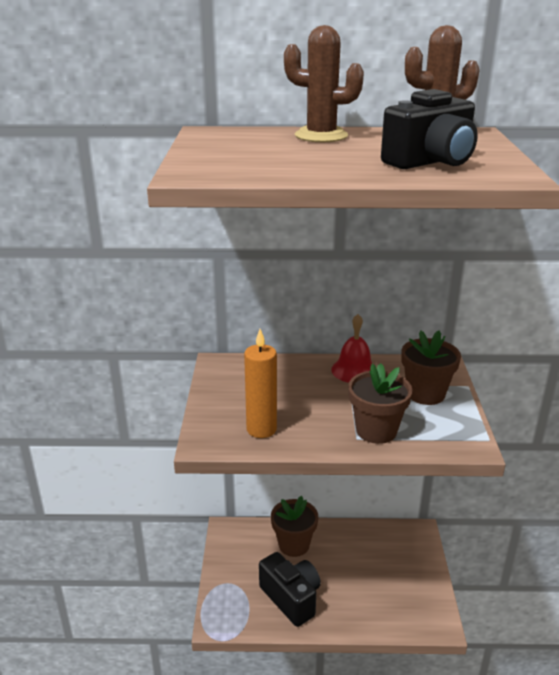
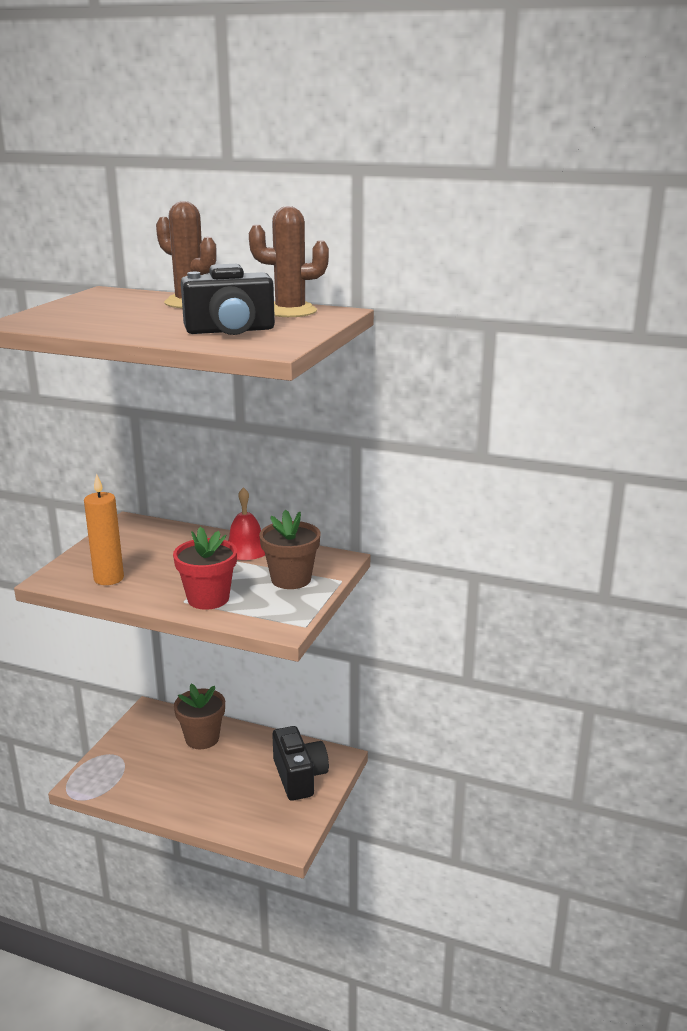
camera: 20 degrees right, 5 degrees down
black camera [259,552,321,627] -> black camera moved to [272,726,329,801]
brown flower pot [348,363,412,444] -> red flower pot [173,527,237,610]

